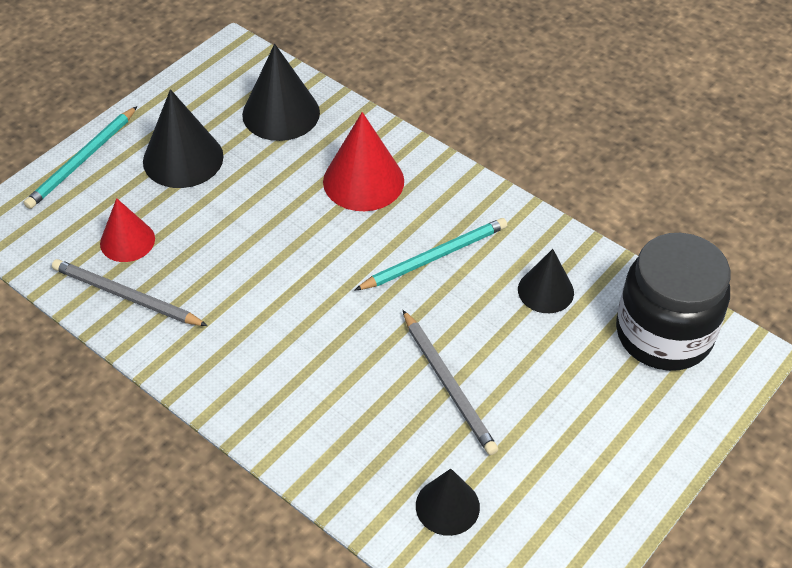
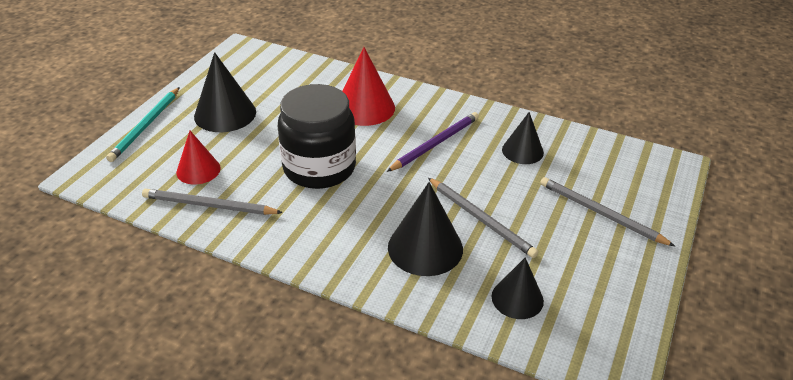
camera: 15 degrees left, 10 degrees down
black cone [242,44,320,141] -> black cone moved to [388,182,463,276]
turquoise pencil [354,218,507,291] -> purple pencil [387,112,479,172]
black jar [616,233,731,371] -> black jar moved to [278,84,356,189]
none -> grey pencil [540,177,675,246]

